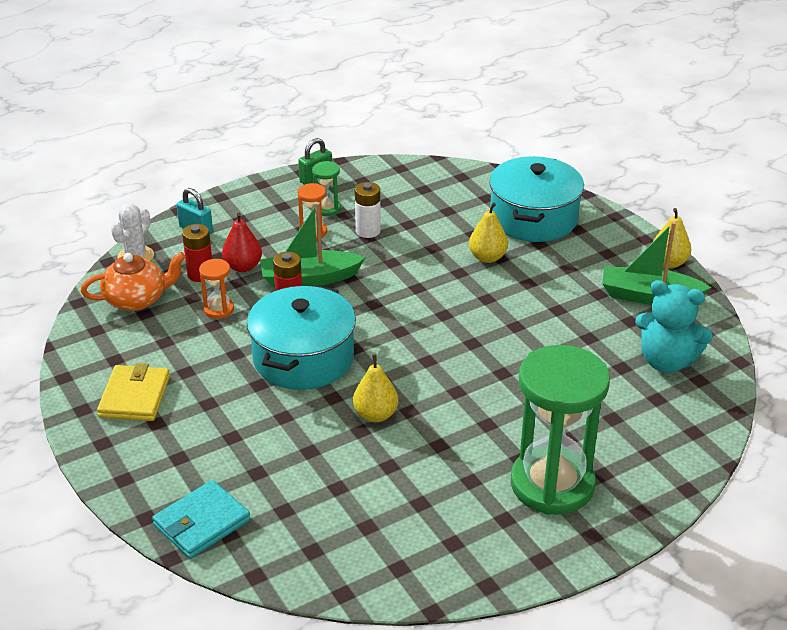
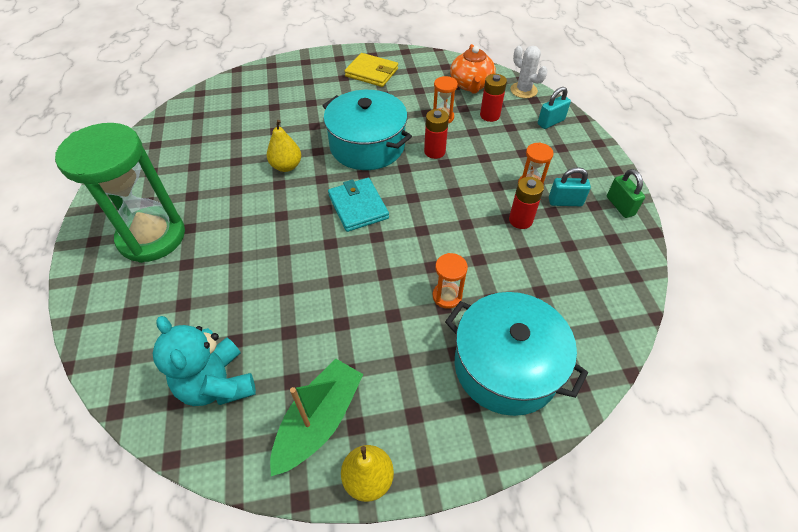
camera: 110 degrees right, 15 degrees up
turquoise wallet [152,480,251,559] -> turquoise wallet moved to [328,178,389,232]
red pear [222,213,262,272] -> none
green boat [260,202,366,288] -> none
green hourglass [312,161,341,216] -> turquoise padlock [549,167,591,206]
white battery [355,182,381,238] -> red battery [509,177,544,229]
yellow pear [469,202,508,263] -> orange hourglass [433,253,468,309]
turquoise teddy bear [635,280,713,373] -> turquoise teddy bear turned 75 degrees counterclockwise [153,316,256,406]

